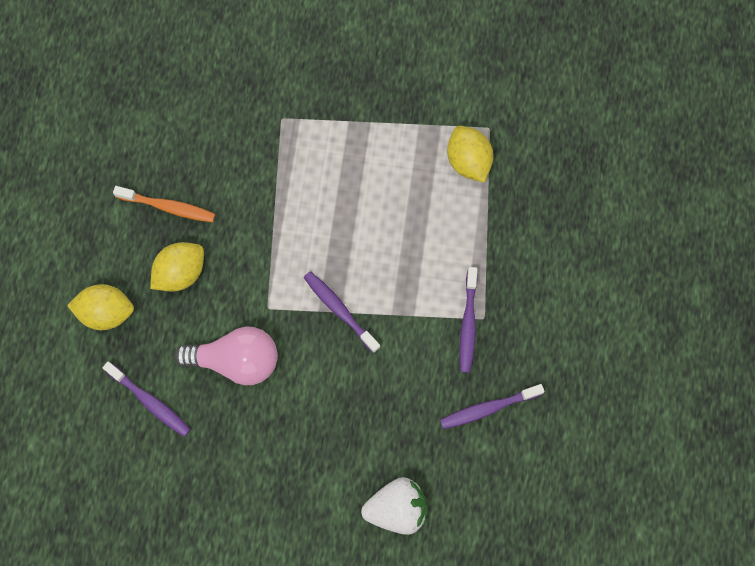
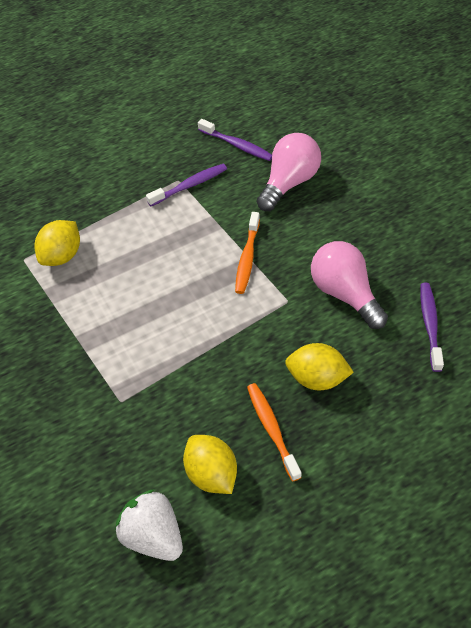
camera: 125 degrees left, 20 degrees down
yellow lemon [67,284,134,330] -> yellow lemon moved to [183,435,237,494]
purple toothbrush [304,271,380,353] -> orange toothbrush [235,212,260,294]
white strawberry [361,477,427,535] -> white strawberry moved to [115,489,183,561]
none -> pink light bulb [257,133,321,211]

